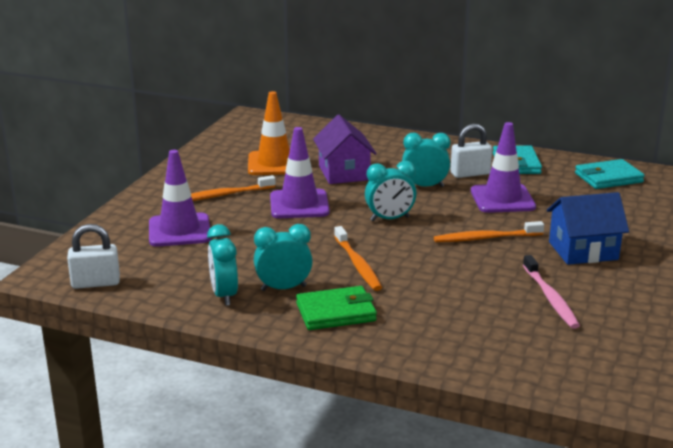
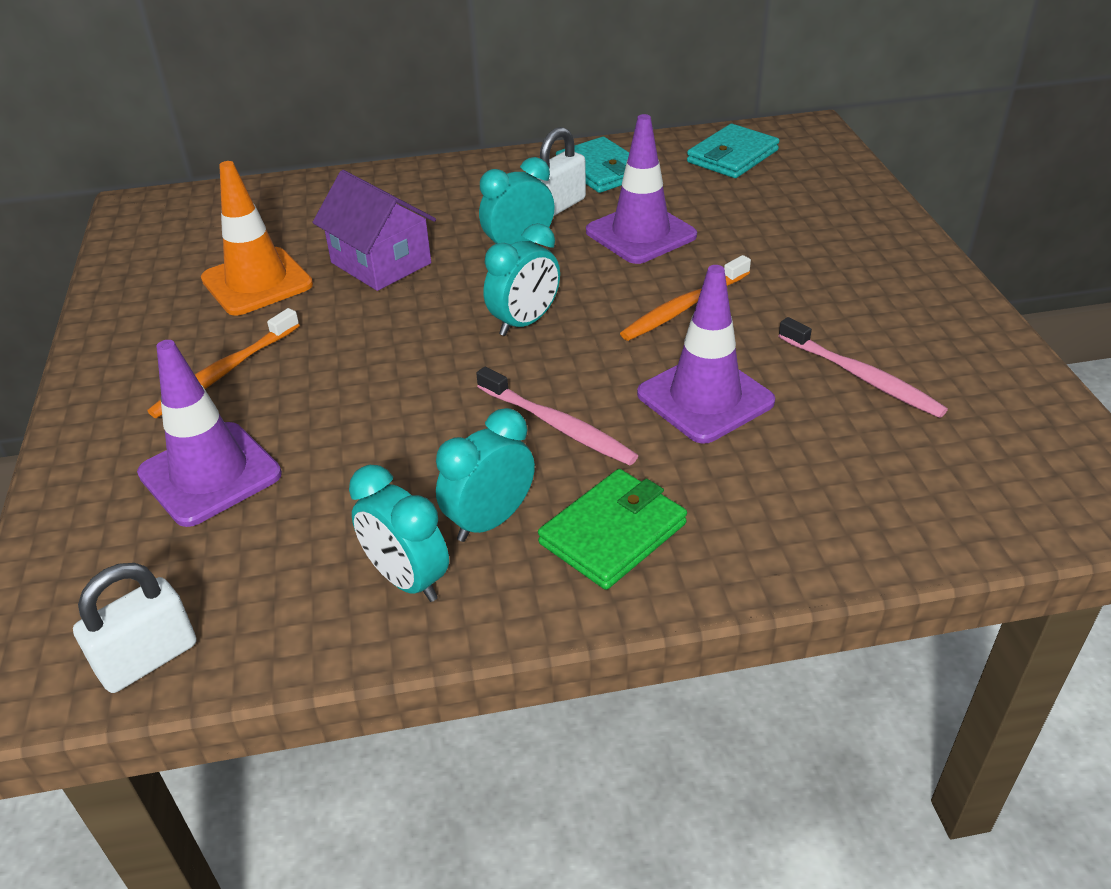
camera: 30 degrees left, 15 degrees up
purple traffic cone [270,127,330,218] -> purple traffic cone moved to [637,265,775,444]
orange toothbrush [334,226,382,291] -> pink toothbrush [476,367,638,465]
blue house [547,192,629,265] -> none

